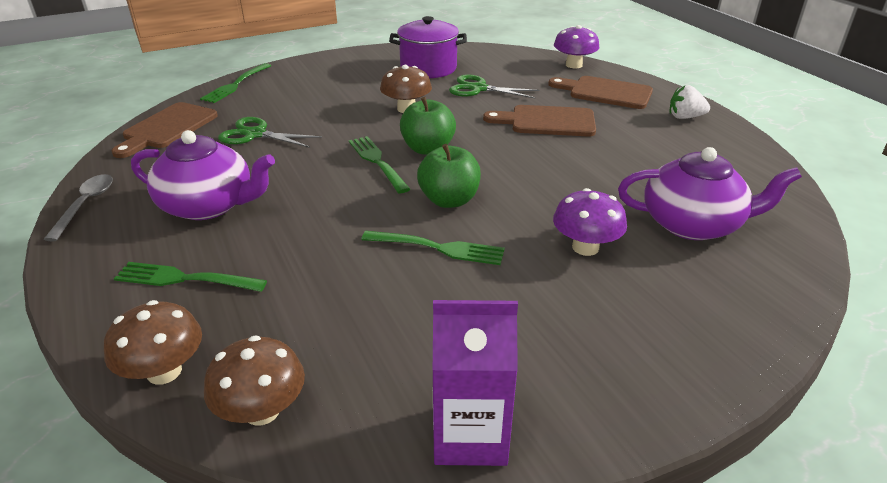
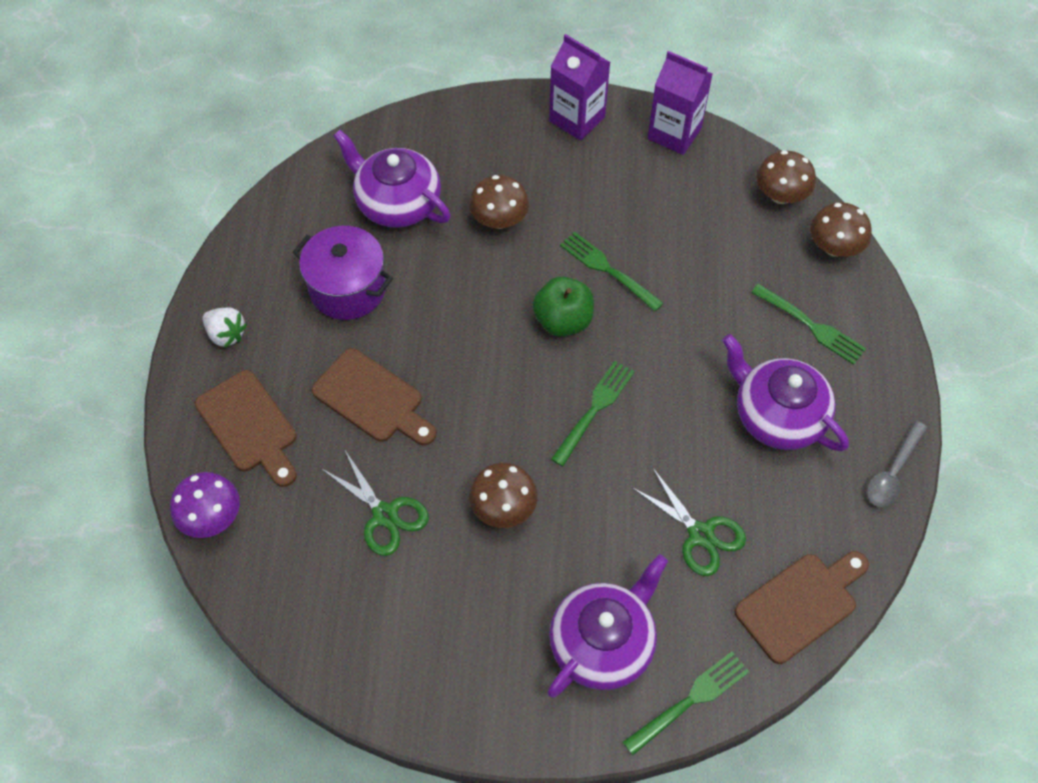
camera: 150 degrees left, 25 degrees up
green fork [349,136,410,193] -> green fork turned 150 degrees counterclockwise [551,361,635,466]
purple pot [389,16,467,78] -> purple pot moved to [293,226,393,320]
green apple [400,97,456,155] -> none
purple mushroom [553,188,627,256] -> brown mushroom [469,175,529,229]
none -> purple teapot [548,554,668,697]
none -> purple carton [549,34,611,141]

